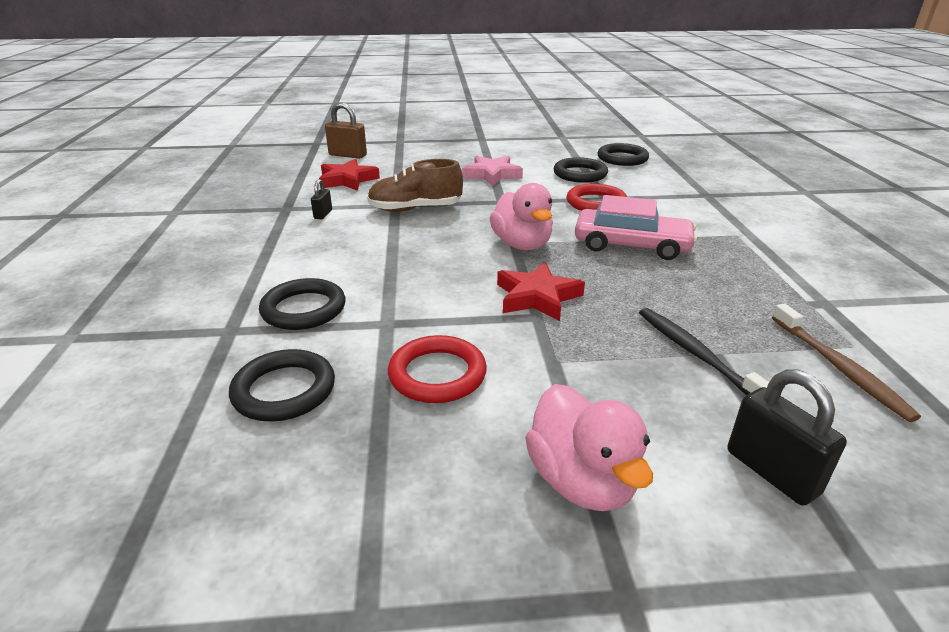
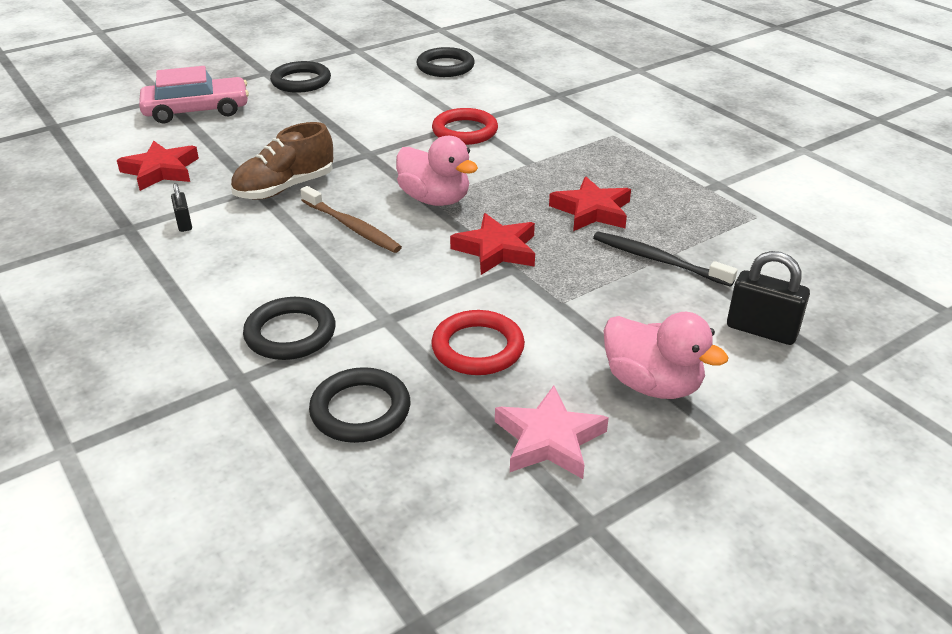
camera: 30 degrees left, 5 degrees up
brown padlock [325,102,367,159] -> none
pink star [462,155,523,186] -> pink star moved to [495,386,609,479]
black ring [554,157,608,183] -> black ring moved to [270,61,331,93]
pink car [575,195,697,260] -> pink car moved to [139,66,249,124]
brown toothbrush [772,303,921,422] -> brown toothbrush moved to [300,186,402,253]
none -> red star [549,177,631,231]

